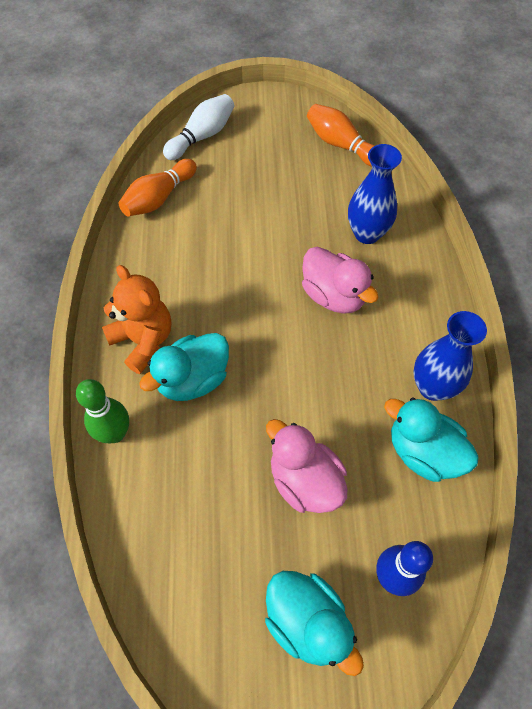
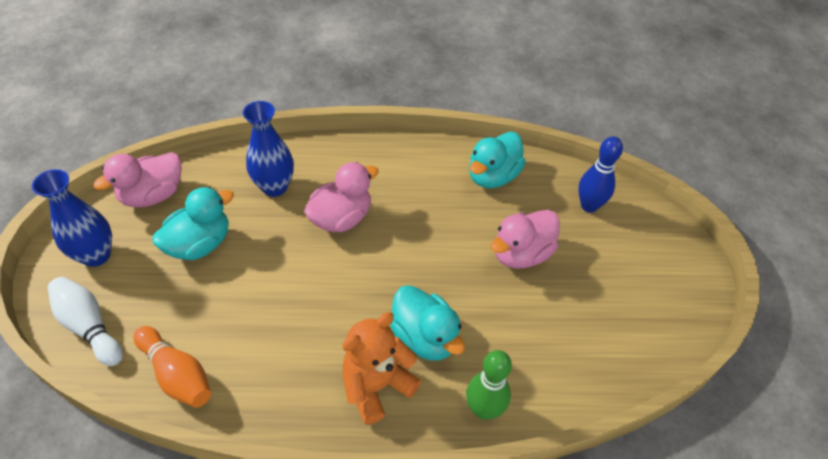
camera: 90 degrees left, 10 degrees down
turquoise duck [265,571,364,676] -> turquoise duck moved to [152,187,234,260]
orange bowling pin [307,104,375,167] -> pink duck [93,152,181,207]
blue vase [413,311,487,401] -> blue vase moved to [32,169,112,267]

